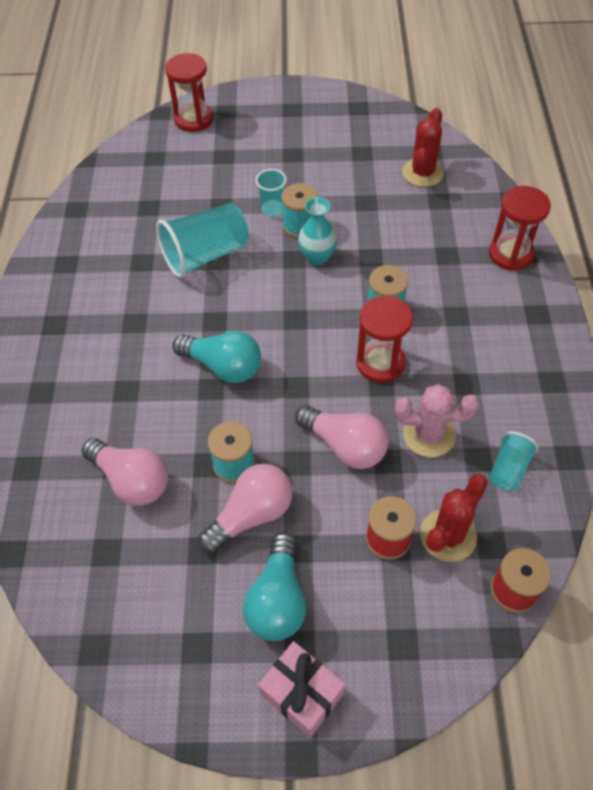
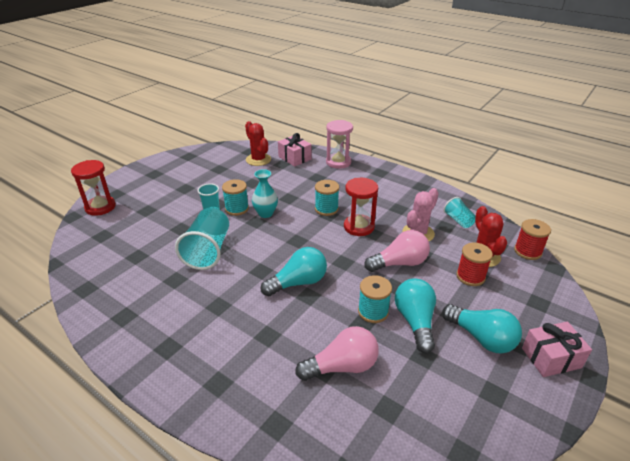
camera: 55 degrees left, 20 degrees down
pink light bulb [198,464,292,554] -> turquoise light bulb [395,278,436,353]
red hourglass [489,186,551,271] -> pink hourglass [326,120,353,169]
none -> pink gift [278,133,311,167]

